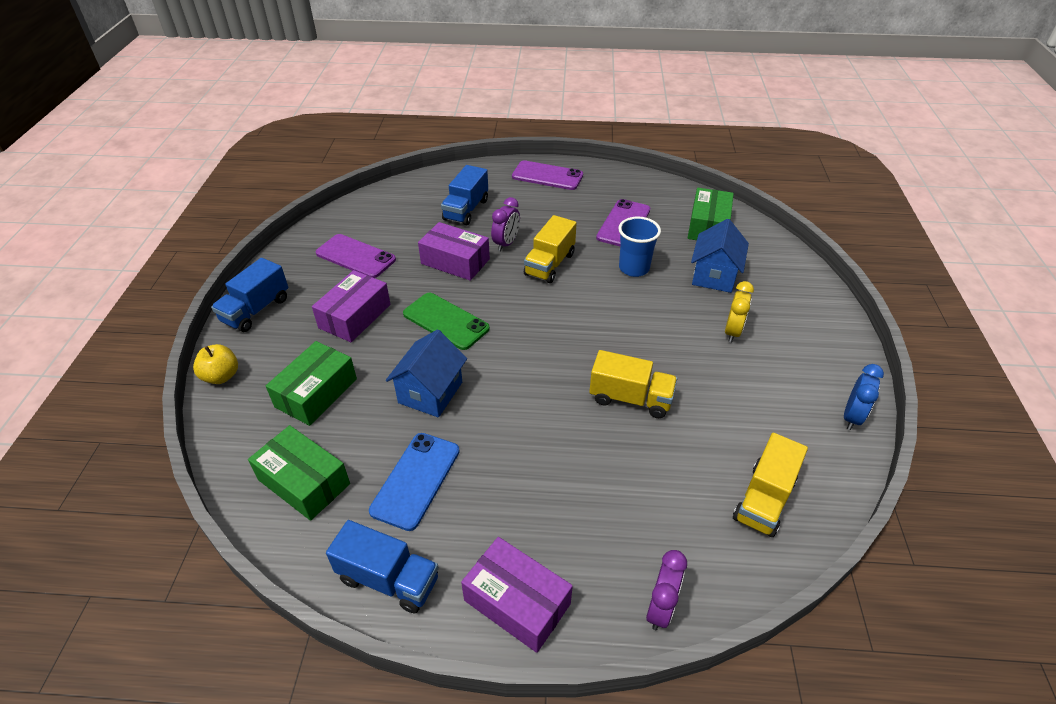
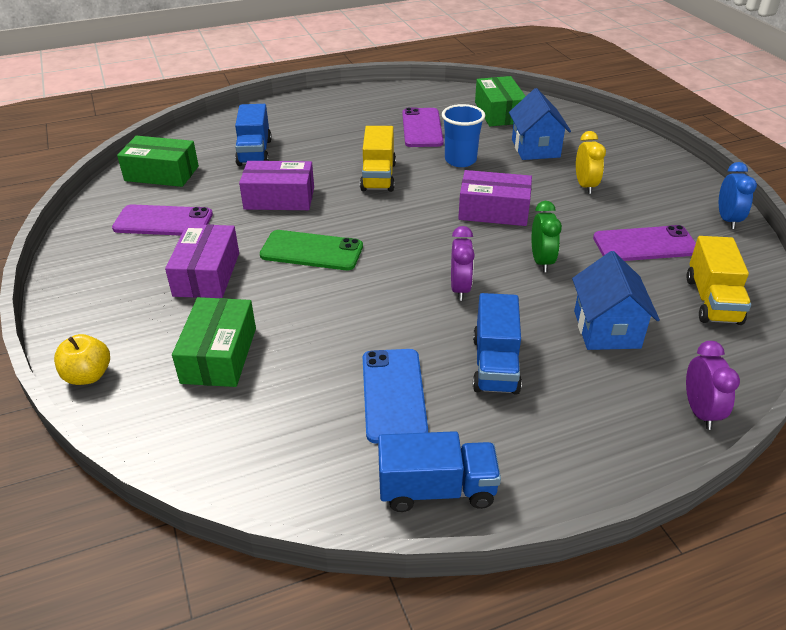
camera: 25 degrees left, 5 degrees down
blue truck [211,258,288,332] -> blue truck moved to [473,293,522,394]
green box [248,425,350,521] -> green box moved to [117,136,199,187]
blue house [386,330,467,417] -> blue house moved to [572,251,660,350]
purple box [461,537,573,653] -> purple box moved to [458,170,532,226]
purple clock [491,197,520,251] -> purple clock moved to [451,226,475,301]
purple phone [512,160,583,190] -> purple phone moved to [593,225,696,261]
yellow truck [589,350,678,418] -> green clock [532,201,562,272]

